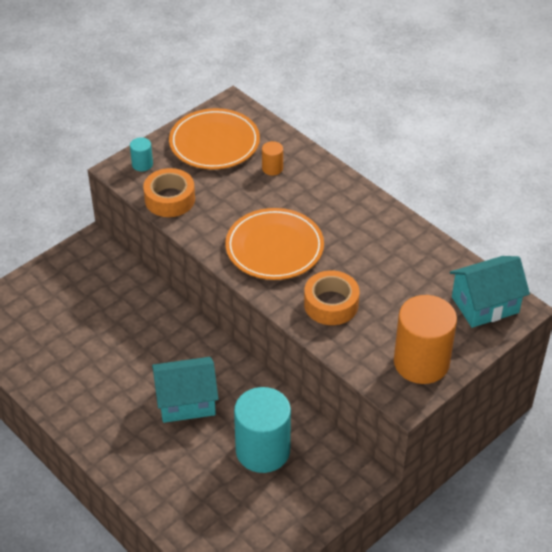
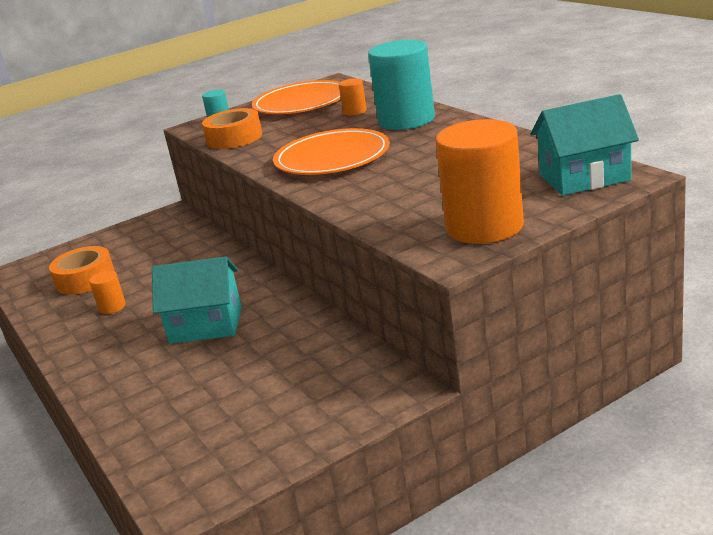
camera: 15 degrees right, 20 degrees down
turquoise cylinder [234,387,291,473] -> turquoise cylinder moved to [368,39,435,130]
orange tape [304,270,359,325] -> orange tape moved to [49,246,115,295]
none -> orange cylinder [89,270,126,314]

